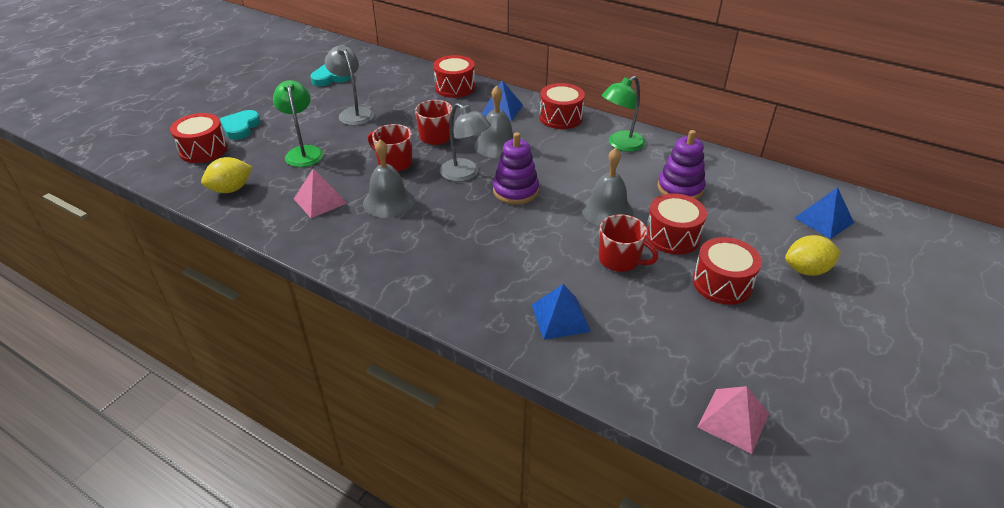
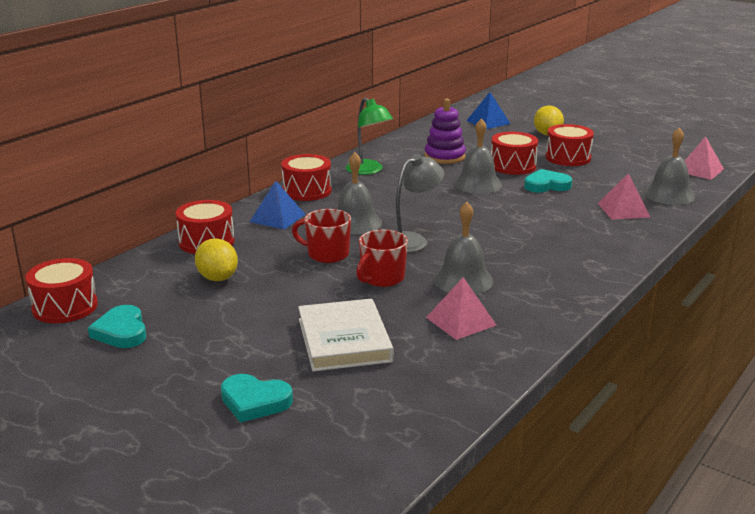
camera: 85 degrees left, 15 degrees down
red drum [170,113,228,163] -> red drum moved to [25,258,98,323]
yellow lemon [201,157,252,193] -> yellow lemon moved to [195,238,238,281]
green lamp [273,80,323,167] -> white book [298,298,393,372]
grey lamp [325,45,374,125] -> none
purple stacking toy [493,132,539,205] -> none
blue pyramid [532,284,591,340] -> pink pyramid [598,173,650,220]
red mug [599,215,658,272] -> turquoise heart [524,169,572,193]
none -> grey bell [644,127,695,205]

